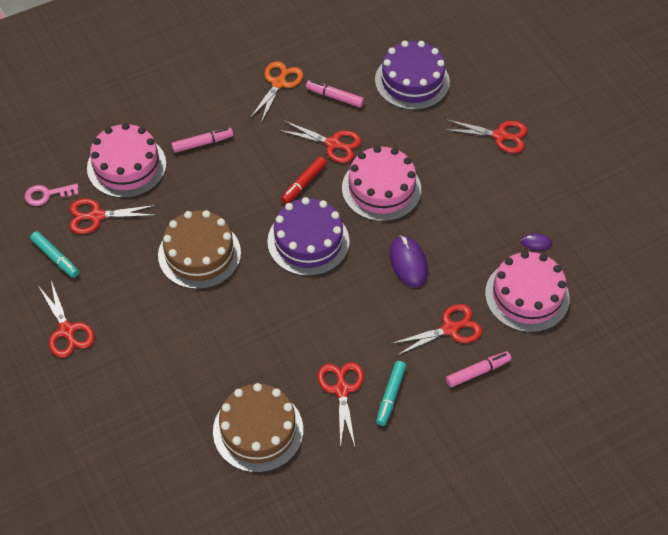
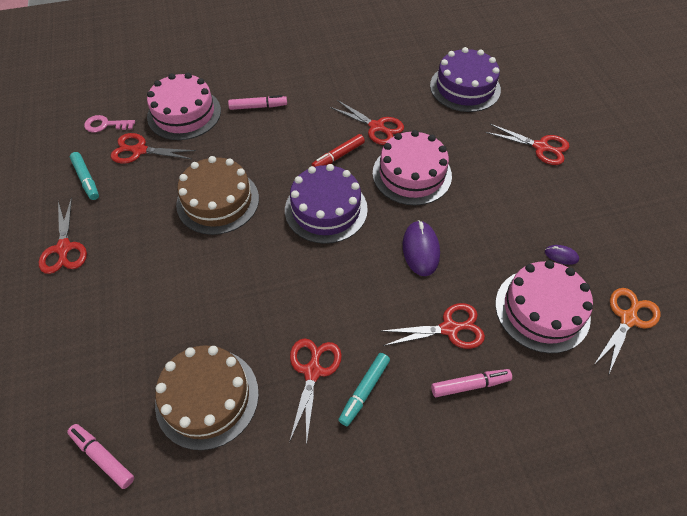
camera: 15 degrees right, 0 degrees up
orange scissors [250,61,303,123] -> orange scissors moved to [595,288,661,375]
pink marker [306,80,364,107] -> pink marker moved to [67,424,134,489]

